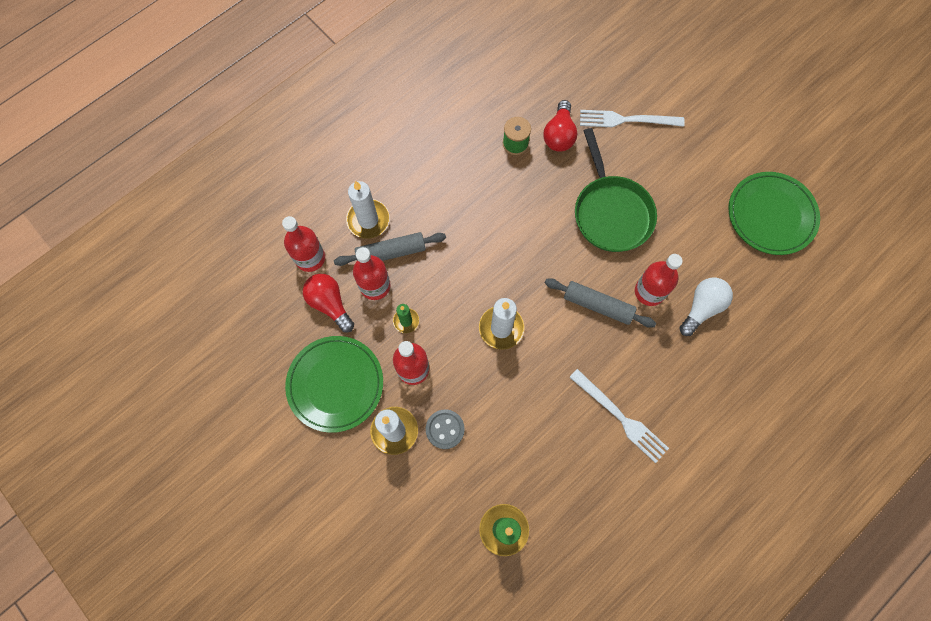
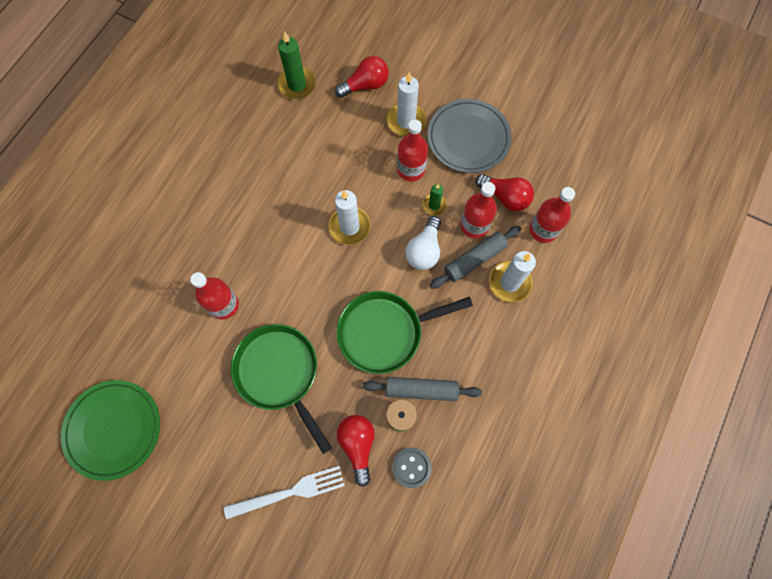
camera: 160 degrees right, 0 degrees up
green plate [285,336,383,433] -> grey plate [428,99,511,173]
grey button [426,409,465,449] -> grey button moved to [393,448,431,488]
grey rolling pin [545,278,656,328] -> grey rolling pin moved to [363,377,482,401]
white fork [569,369,669,463] -> none
white light bulb [679,277,733,336] -> white light bulb moved to [406,216,441,270]
none -> red light bulb [335,56,389,98]
none -> green pan [336,291,473,374]

